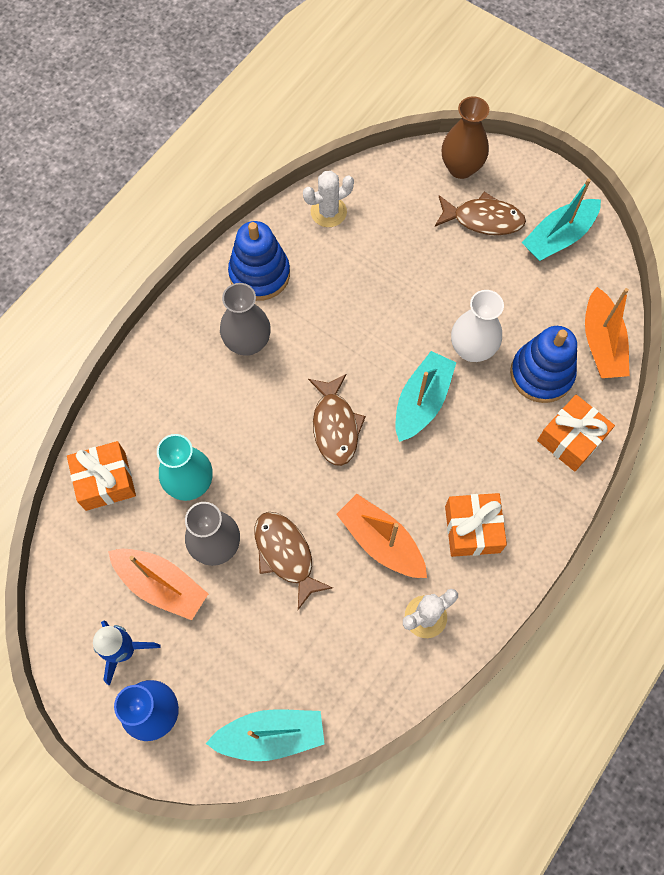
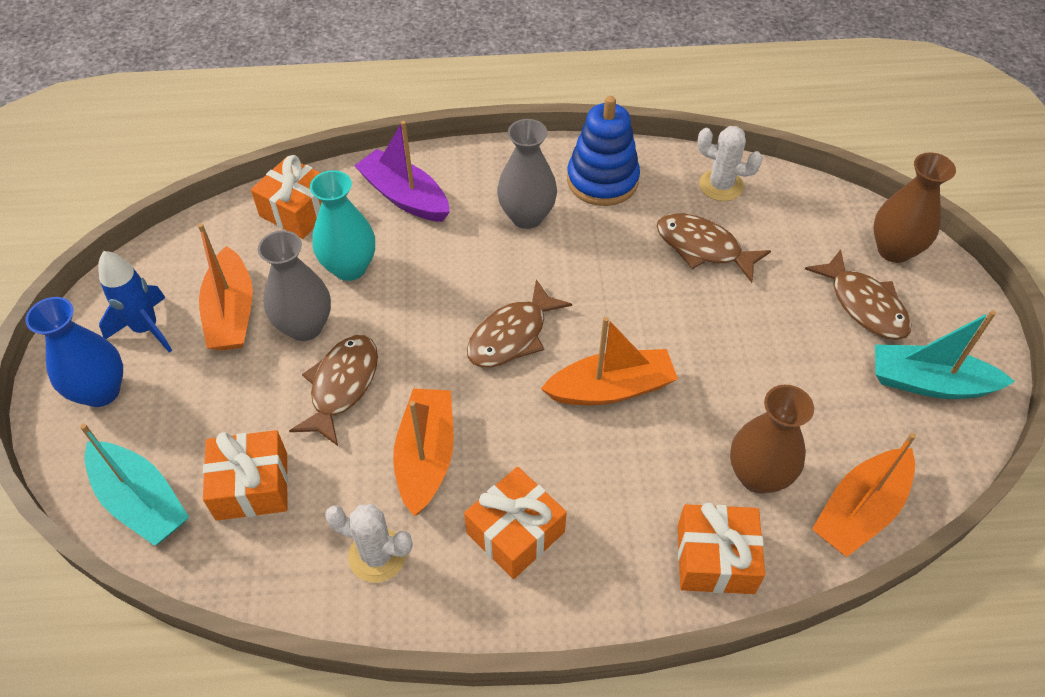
camera: 50 degrees right, 15 degrees down
turquoise boat [395,351,456,442] -> orange boat [541,317,678,405]
white vase [451,290,504,362] -> none
blue stacking toy [510,326,577,403] -> brown vase [730,385,814,493]
none -> orange gift [203,430,288,521]
none -> purple boat [354,121,450,222]
none -> brown fish [657,213,771,283]

